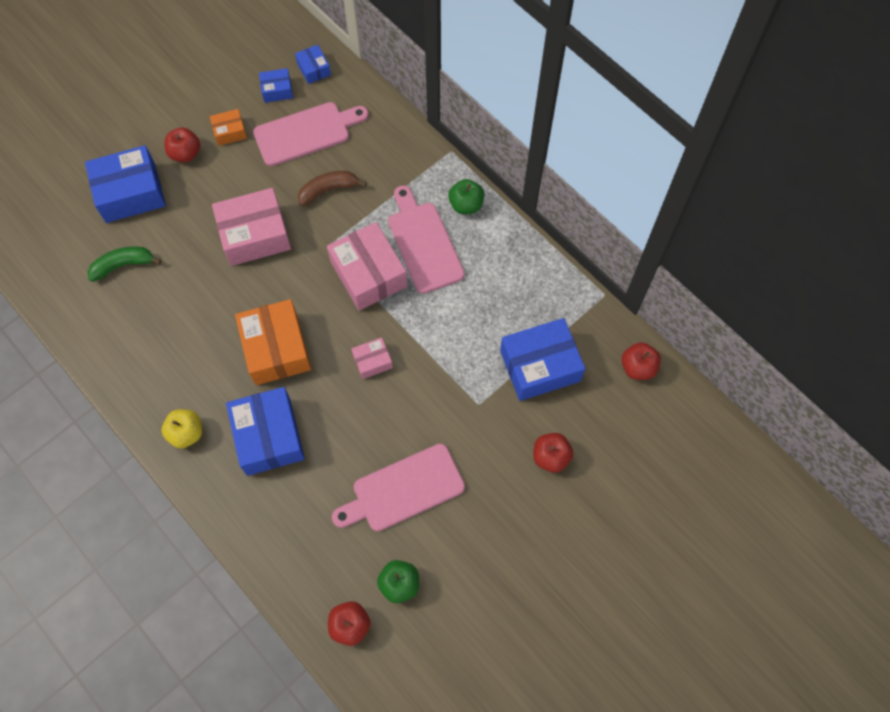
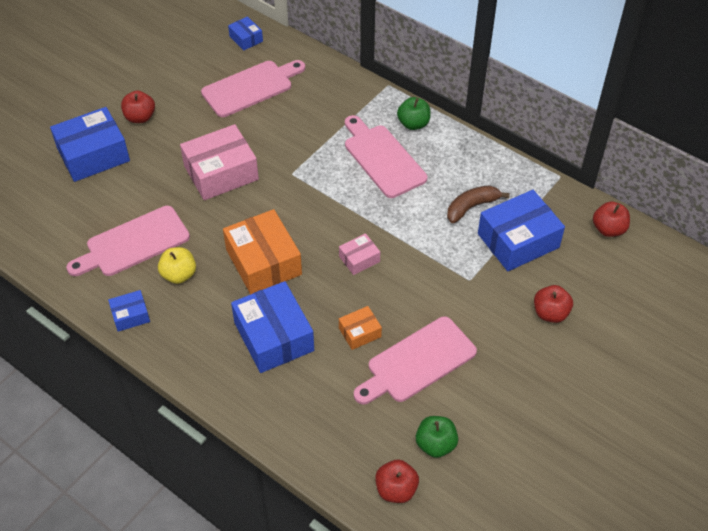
camera: 10 degrees left, 15 degrees down
green banana [88,246,162,282] -> none
yellow apple [161,409,202,448] -> yellow apple moved to [158,247,196,284]
orange box [210,109,247,146] -> orange box moved to [339,306,382,350]
blue box [259,68,293,103] -> blue box moved to [108,290,150,332]
brown banana [298,171,367,206] -> brown banana moved to [447,185,510,223]
pink box [327,222,408,311] -> none
none -> pink cutting board [66,206,190,276]

